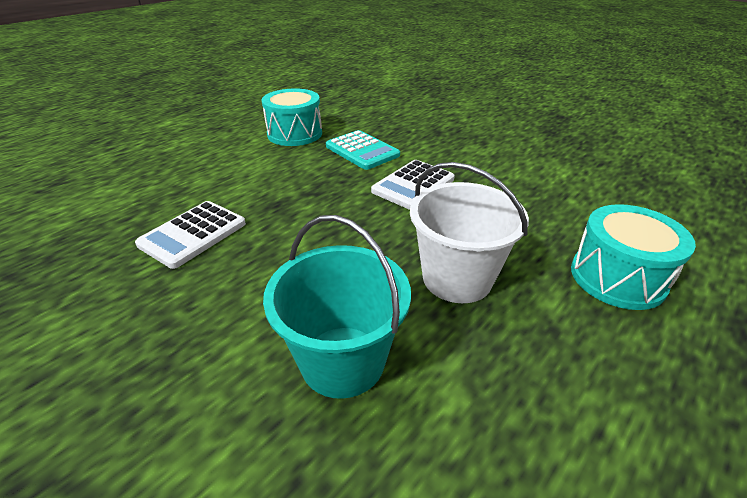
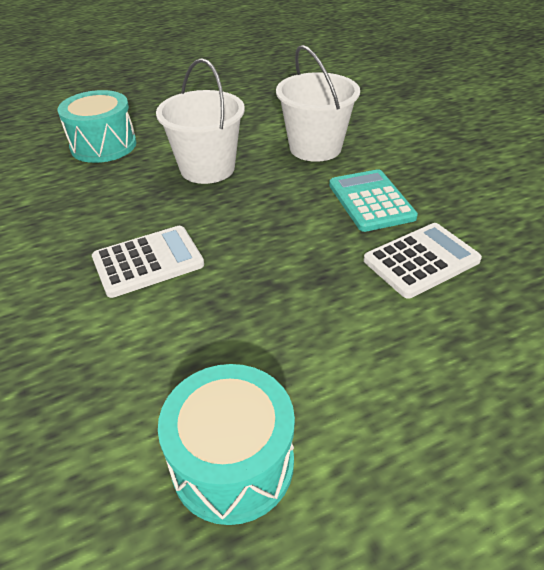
camera: 155 degrees left, 5 degrees up
turquoise bucket [263,215,411,399] -> white bucket [276,45,360,162]
turquoise calculator [326,130,400,170] -> turquoise calculator moved to [329,169,418,232]

